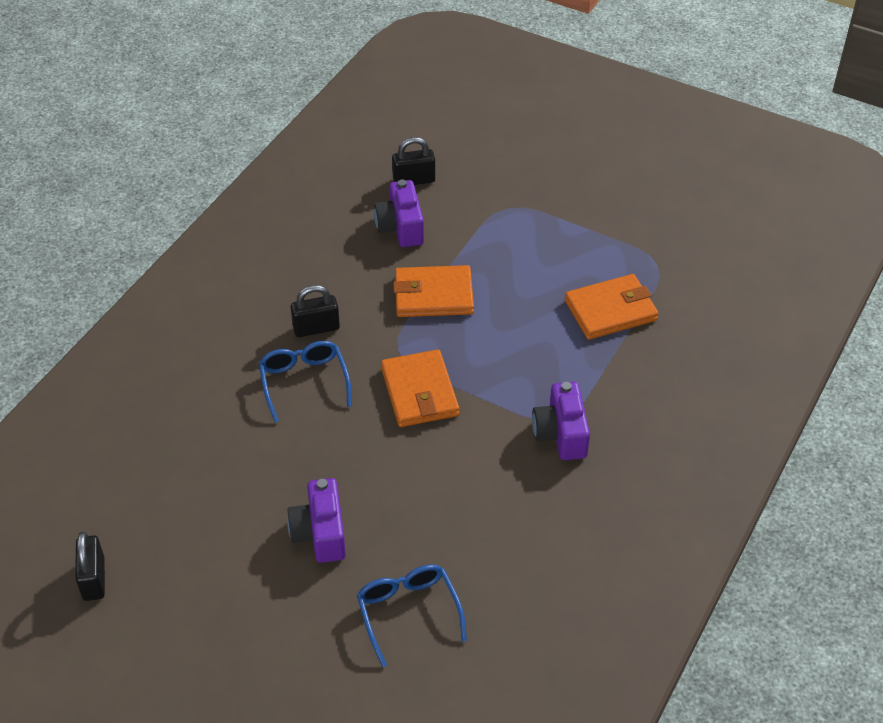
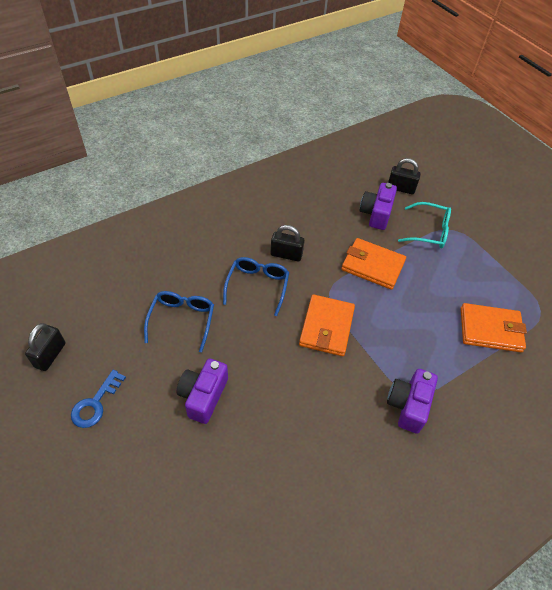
camera: 25 degrees right, 5 degrees up
blue glasses [357,565,467,667] -> blue glasses moved to [144,291,214,352]
none -> blue key [71,370,126,428]
none -> turquoise glasses [398,202,451,248]

